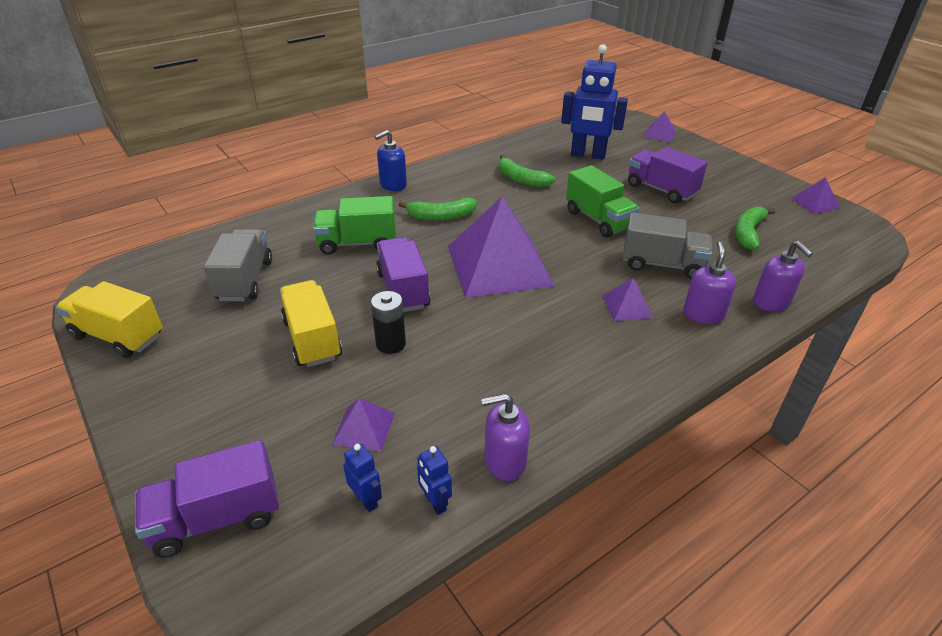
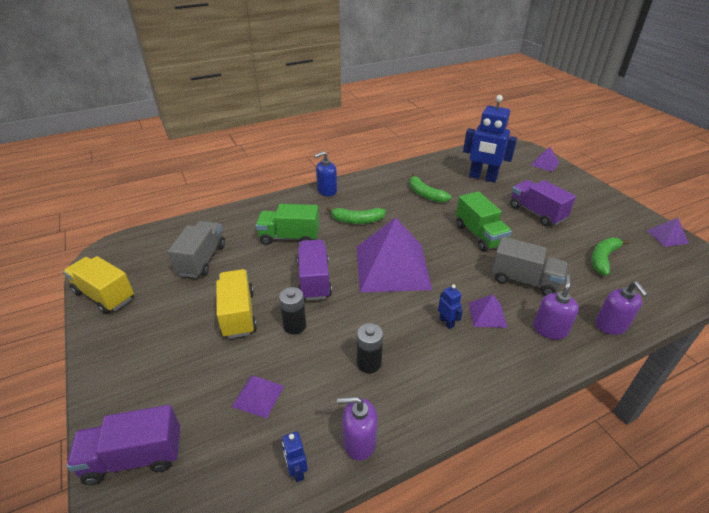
camera: 10 degrees right, 0 degrees up
blue robot [344,444,382,512] -> blue robot moved to [438,284,463,329]
none -> black battery [357,323,383,373]

